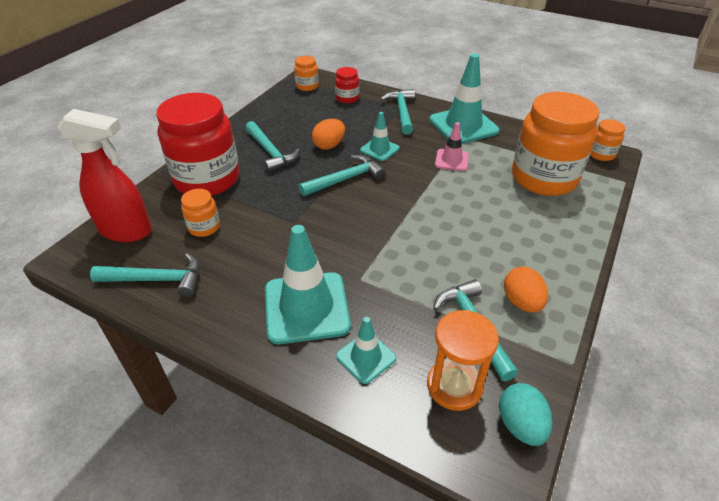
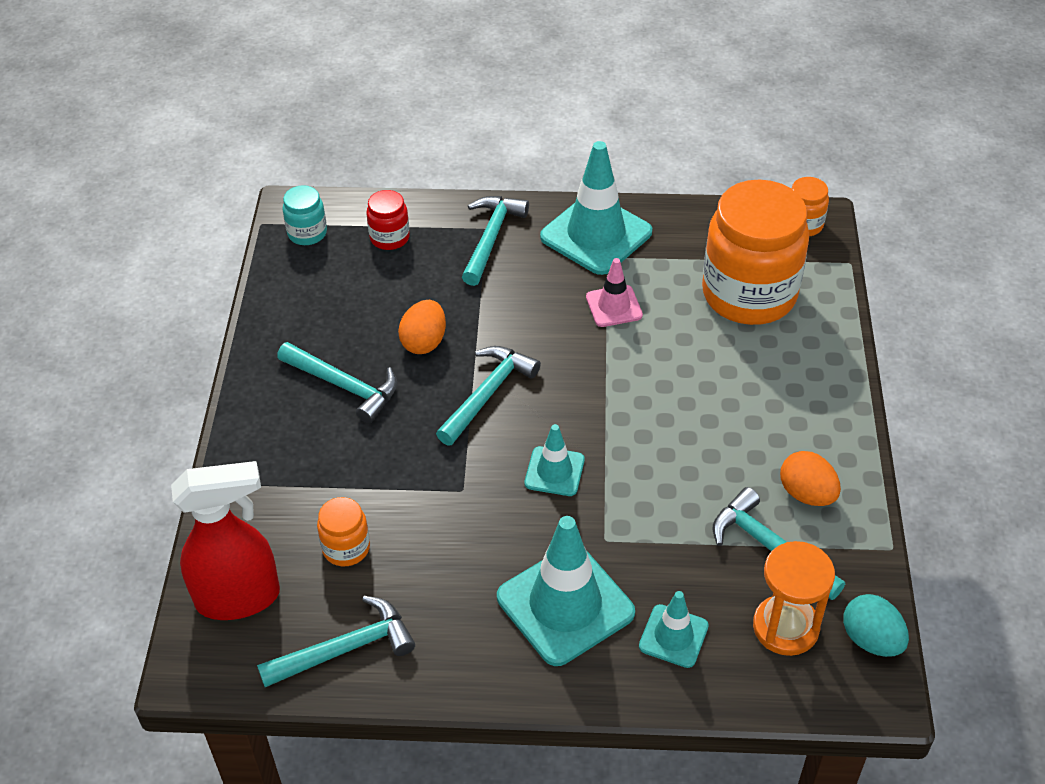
camera: 25 degrees left, 5 degrees up
red jar [156,93,240,196] -> none
orange jar [294,56,319,91] -> turquoise jar [282,185,327,245]
turquoise traffic cone [360,112,400,161] -> turquoise traffic cone moved to [525,424,585,496]
turquoise hammer [380,89,415,135] -> turquoise hammer turned 45 degrees clockwise [462,196,529,286]

